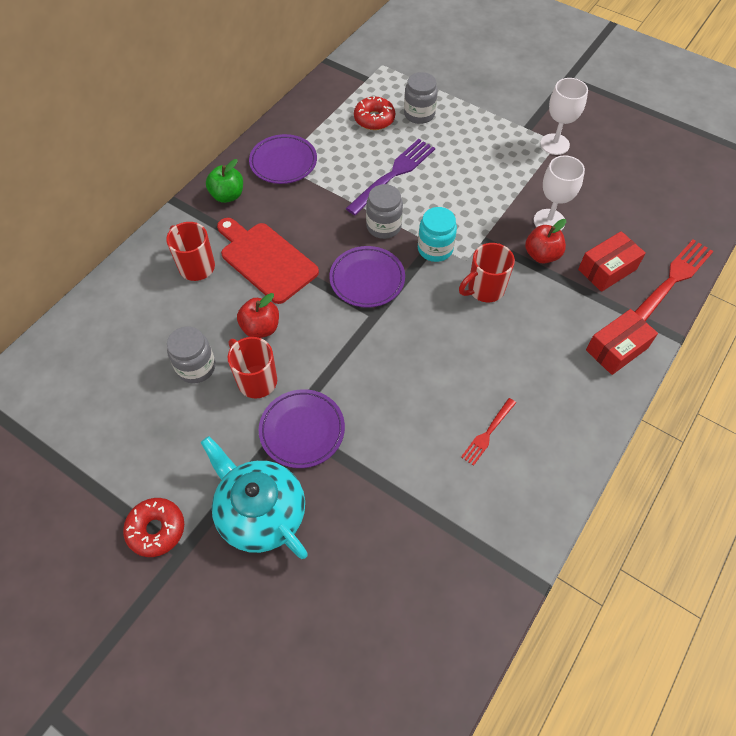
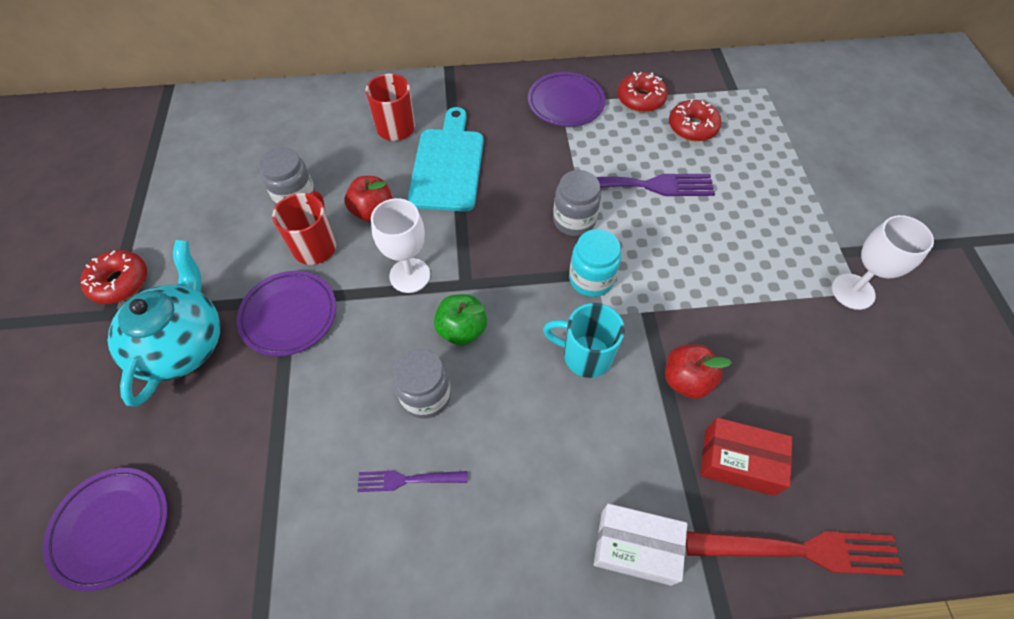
camera: 50 degrees right, 0 degrees up
green apple [206,159,243,203] -> green apple moved to [434,294,487,346]
red cutting board [217,218,319,304] -> turquoise cutting board [408,107,484,212]
purple plate [329,246,405,308] -> purple plate moved to [43,468,168,591]
grey jar [404,72,438,124] -> grey jar moved to [393,349,451,419]
red mug [459,243,515,302] -> turquoise mug [543,303,625,378]
red fork [461,398,516,466] -> purple fork [357,470,468,492]
white goblet [534,155,585,230] -> white goblet moved to [371,198,430,293]
red box [586,309,658,375] -> white box [594,504,687,586]
none -> red donut [617,72,668,112]

